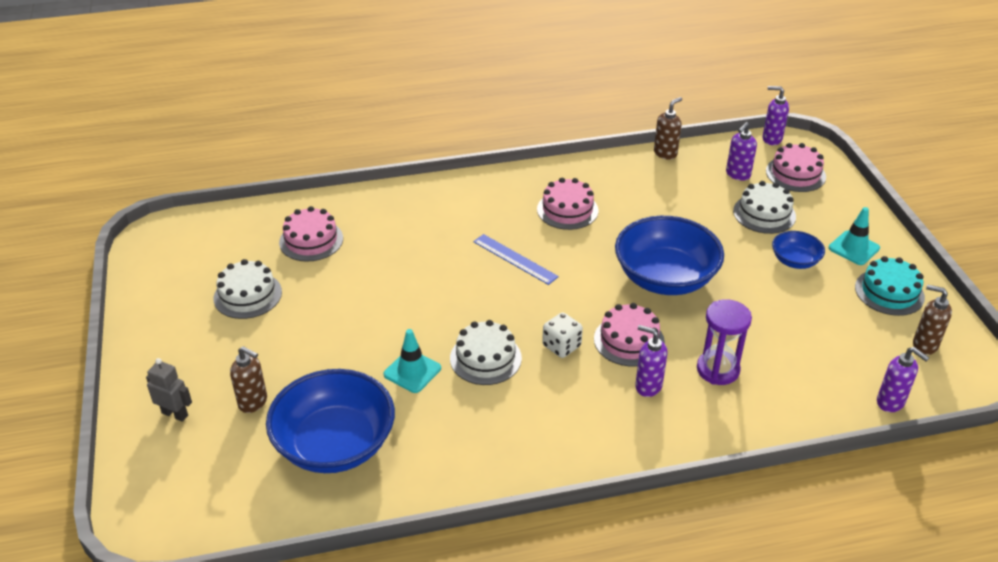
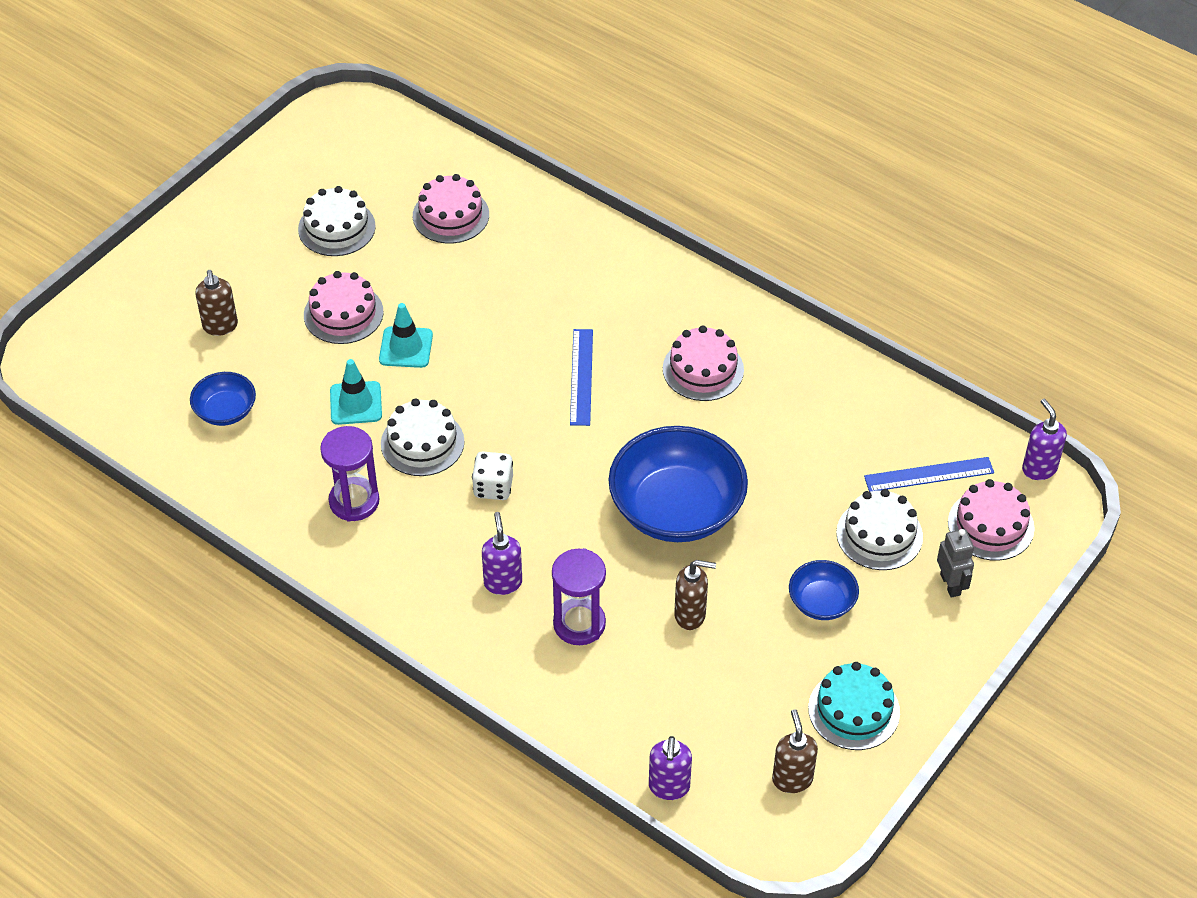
camera: 50 degrees right, 10 degrees up
grey robot [146,358,192,422] -> grey robot moved to [937,529,974,598]
blue bowl [266,369,395,473] -> blue bowl [190,372,256,426], size x0.49
pink cake [594,303,665,366] -> pink cake moved to [304,271,384,344]
brown soap dispenser [654,97,682,160] -> brown soap dispenser moved to [674,560,716,630]
purple soap dispenser [726,122,757,181] -> blue ruler [864,457,994,492]
turquoise traffic cone [829,207,880,265] -> turquoise traffic cone moved to [379,303,433,368]
none -> purple hourglass [320,426,379,522]

